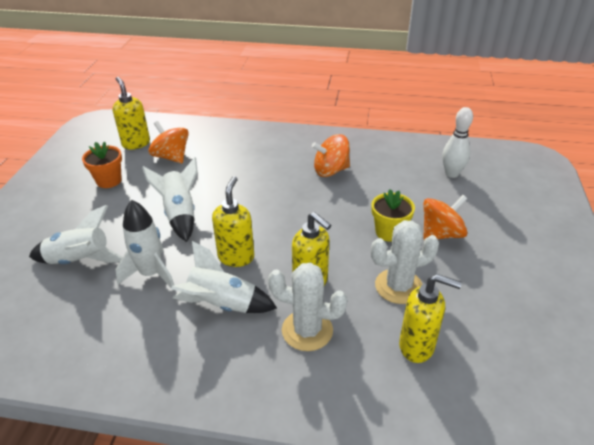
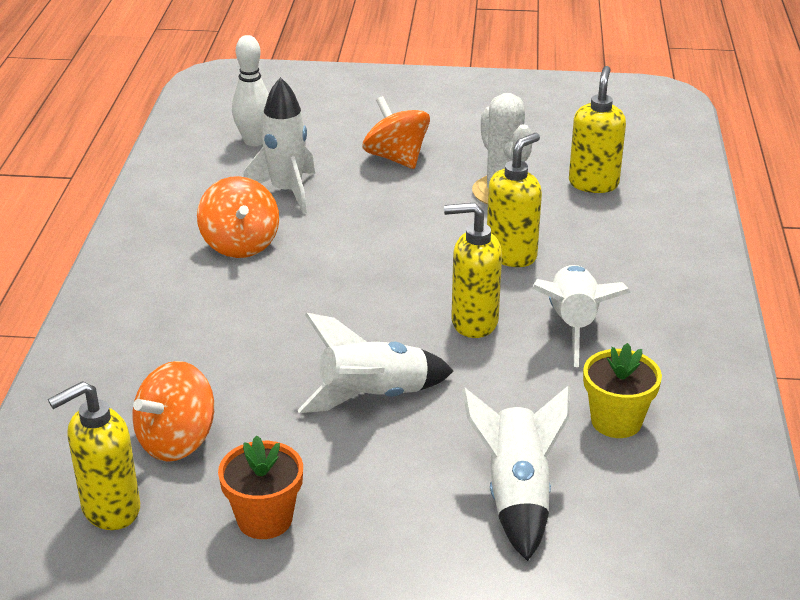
camera: 95 degrees left, 5 degrees down
white rocket [115,200,174,290] -> white rocket moved to [243,77,315,214]
white cactus [268,263,347,351] -> none
yellow flower pot [372,189,415,242] -> yellow flower pot moved to [583,343,662,438]

